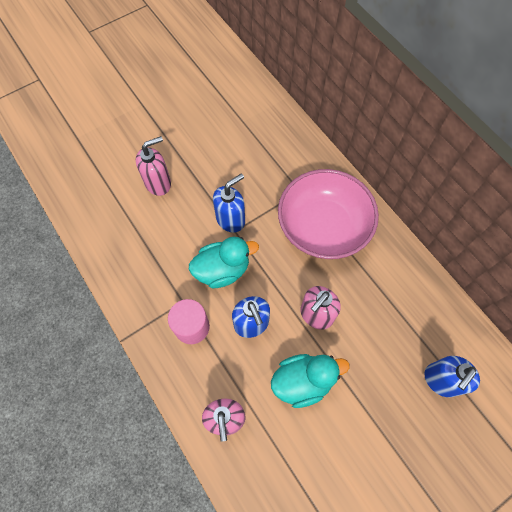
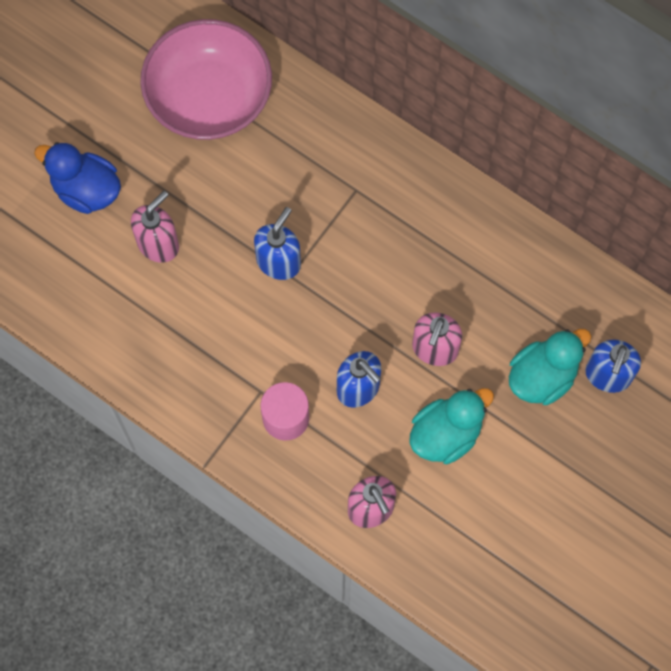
camera: 20 degrees left, 5 degrees up
turquoise duck [189,237,259,288] -> turquoise duck moved to [509,329,591,405]
pink bowl [278,169,379,259] -> pink bowl moved to [140,19,272,140]
none -> blue duck [34,142,121,214]

